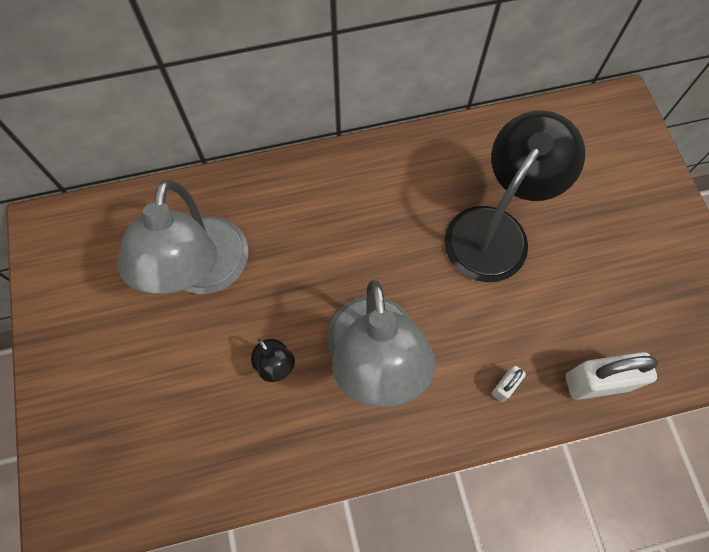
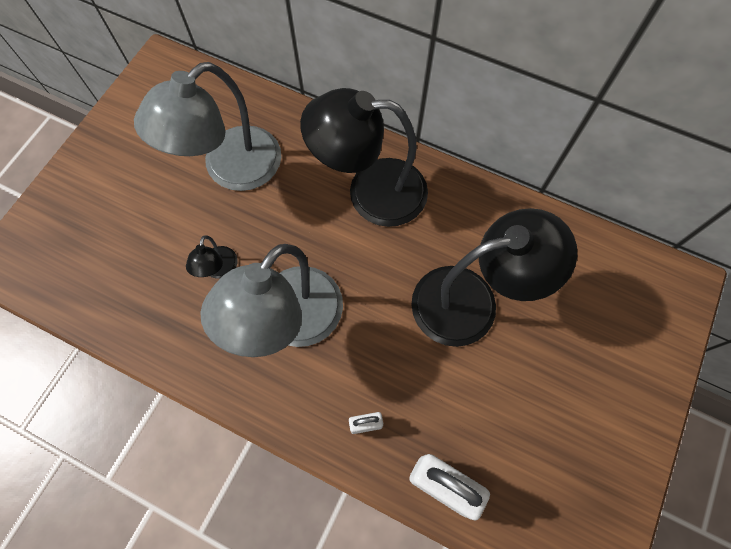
camera: 40 degrees right, 0 degrees up
none -> black lamp [300,88,428,227]

